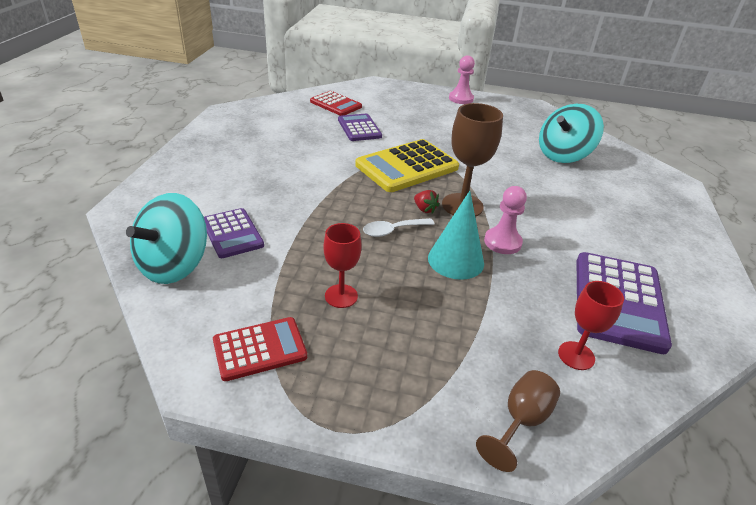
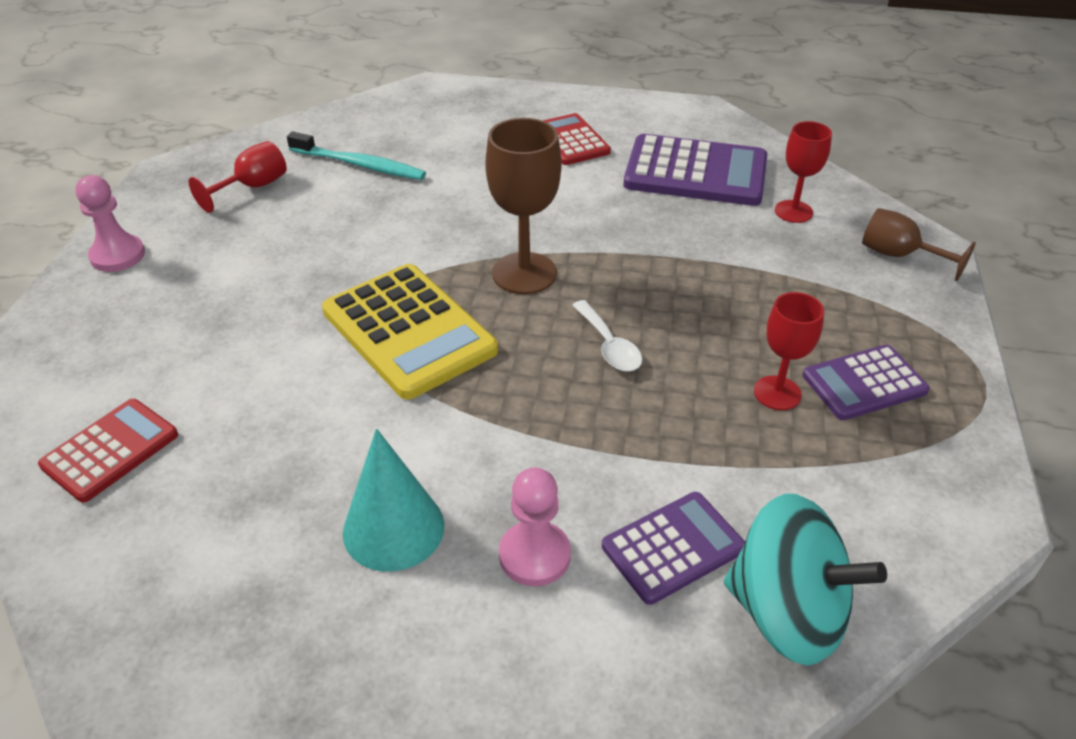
camera: 90 degrees left, 5 degrees up
red calculator [213,317,307,381] -> red calculator moved to [543,113,611,165]
purple calculator [338,114,382,141] -> purple calculator moved to [802,345,930,420]
red strawberry [414,190,439,214] -> none
turquoise cone [428,191,484,280] -> turquoise cone moved to [343,429,444,572]
pink pawn [484,186,527,254] -> pink pawn moved to [499,468,571,586]
turquoise spinning top [539,104,604,163] -> turquoise toothbrush [287,131,426,180]
none -> red goblet [189,141,287,213]

